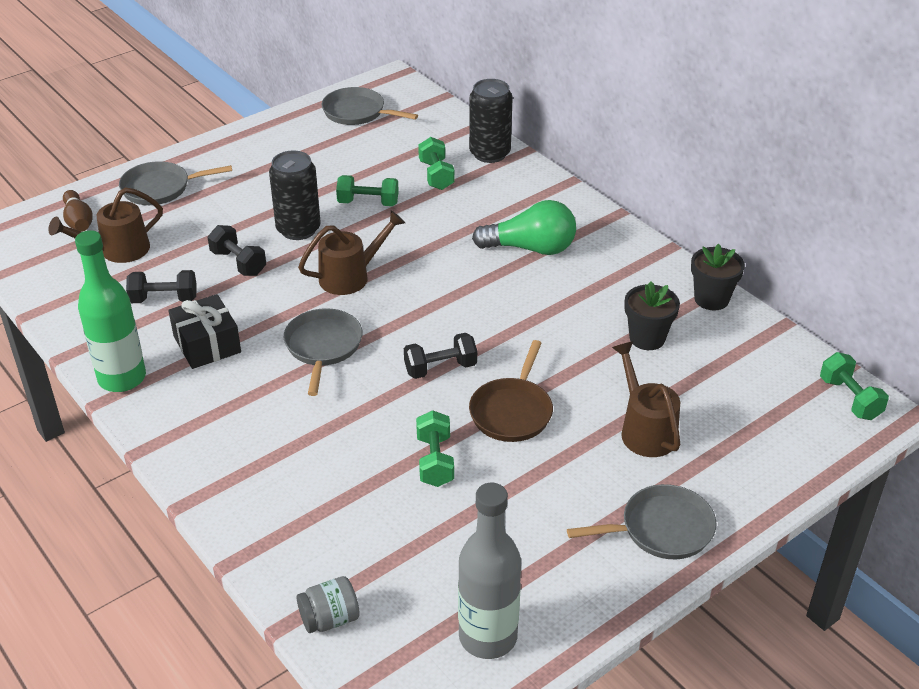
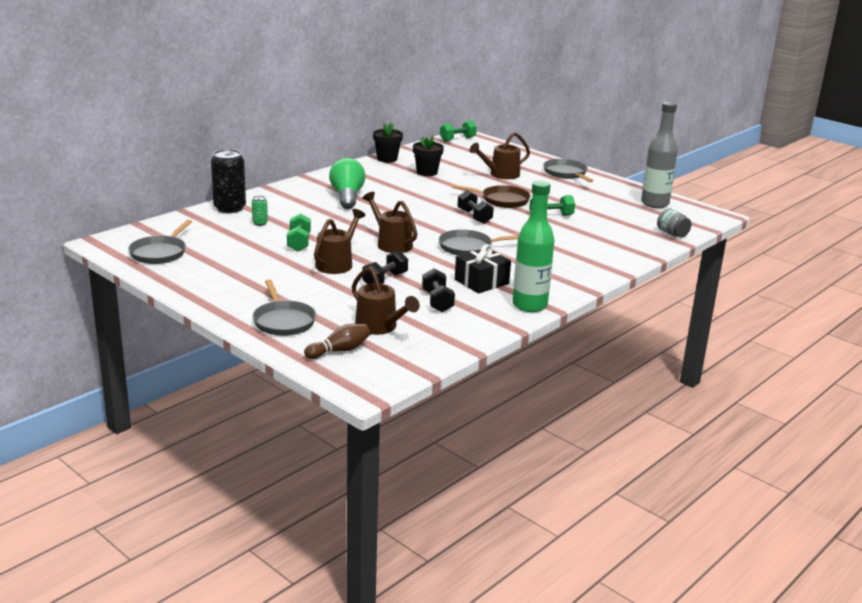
camera: 100 degrees left, 15 degrees down
black can [269,151,321,240] -> brown watering can [314,209,366,274]
green dumbbell [418,137,455,190] -> green can [252,196,268,226]

